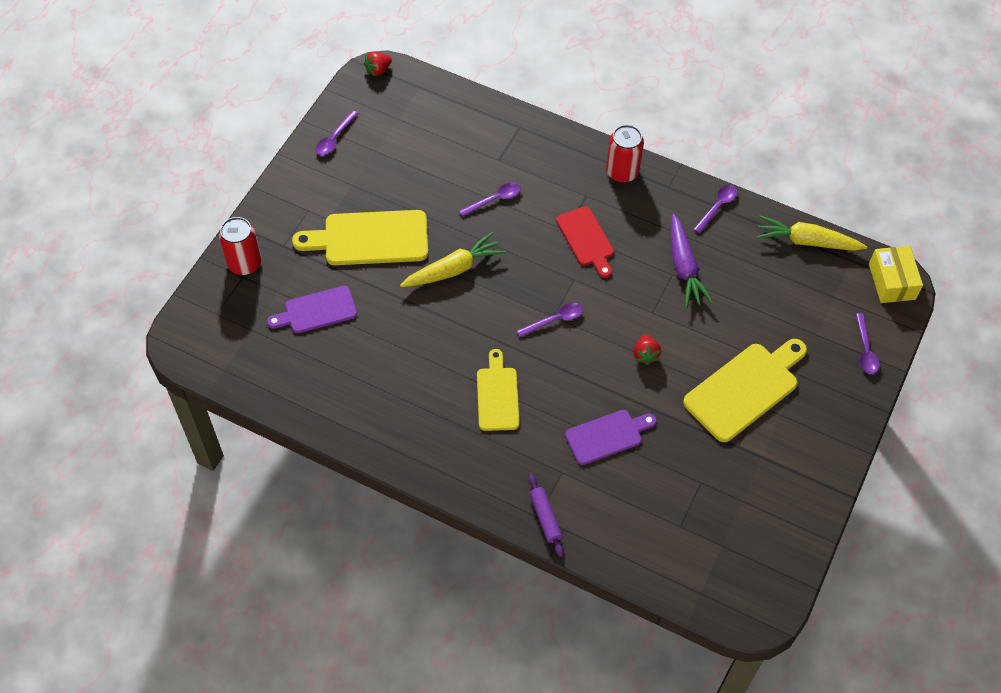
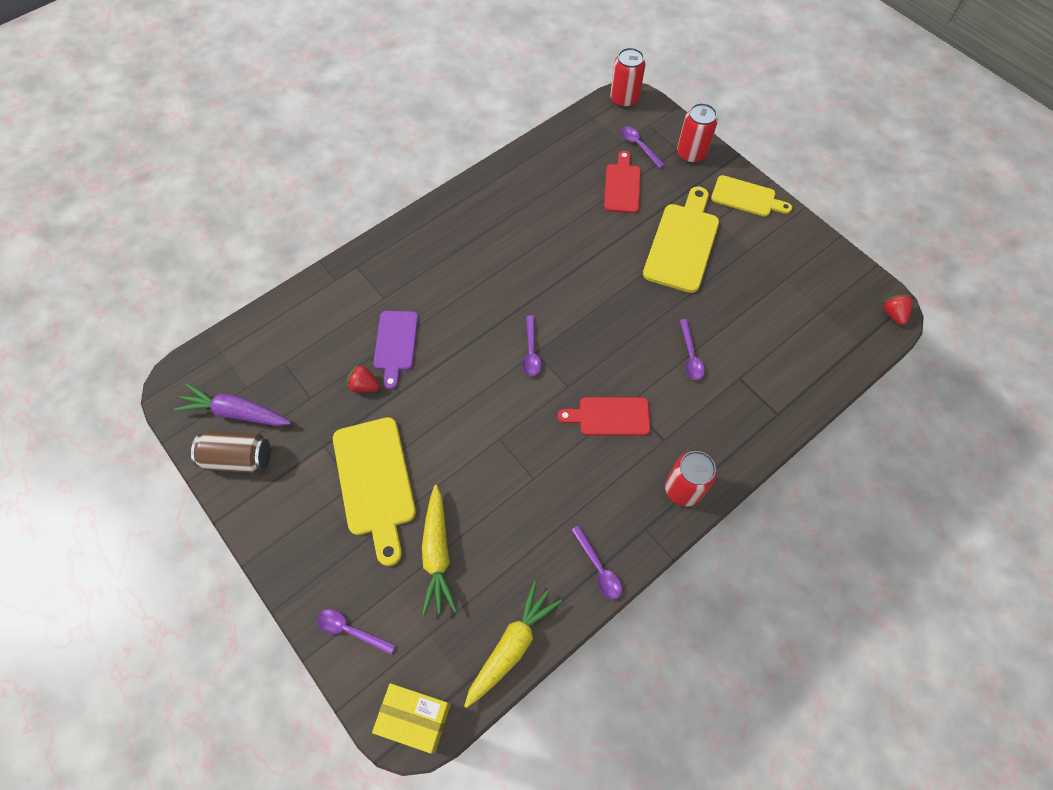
camera: 115 degrees right, 5 degrees up
purple cutting board [267,286,357,333] -> red cutting board [604,151,641,213]
purple spoon [316,110,358,155] -> purple spoon moved to [621,127,665,168]
yellow carrot [400,232,506,287] -> yellow carrot moved to [422,485,457,616]
yellow cutting board [477,349,520,431] -> yellow cutting board moved to [711,175,792,217]
purple rolling pin [528,474,564,557] -> none
red strawberry [634,334,661,365] -> red strawberry moved to [347,364,380,393]
purple carrot [671,214,714,308] -> purple carrot moved to [174,384,291,426]
none -> brown can [191,431,271,473]
none -> red can [610,48,646,108]

